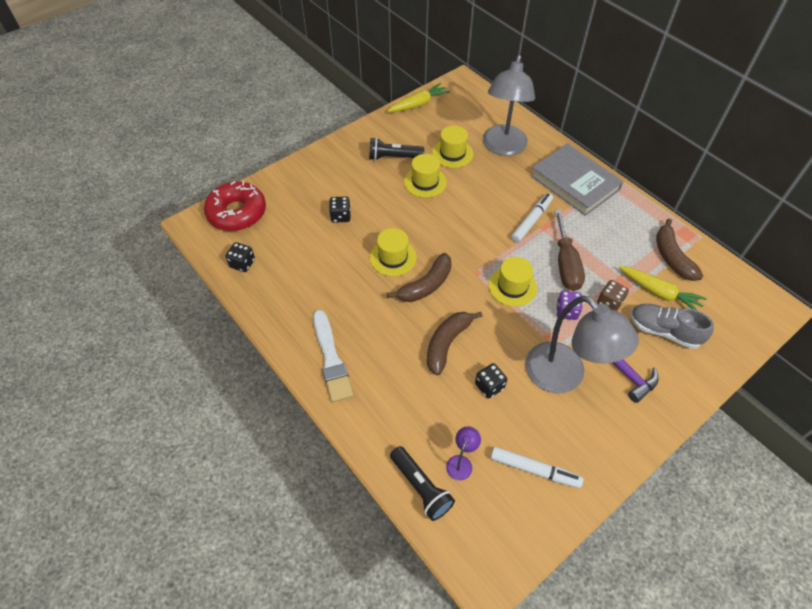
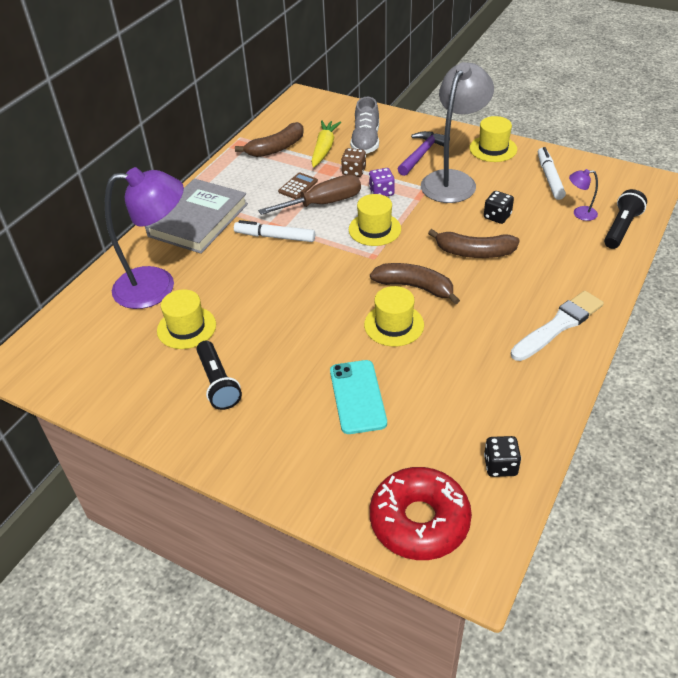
camera: 110 degrees left, 10 degrees down
black dice [329,197,351,223] -> turquoise phone [330,360,387,434]
yellow carrot [387,83,450,112] -> none
yellow hat [404,154,447,198] -> yellow hat moved to [469,116,517,162]
grey lamp [483,55,535,156] -> purple lamp [105,167,184,309]
none -> brown calculator [278,172,318,199]

